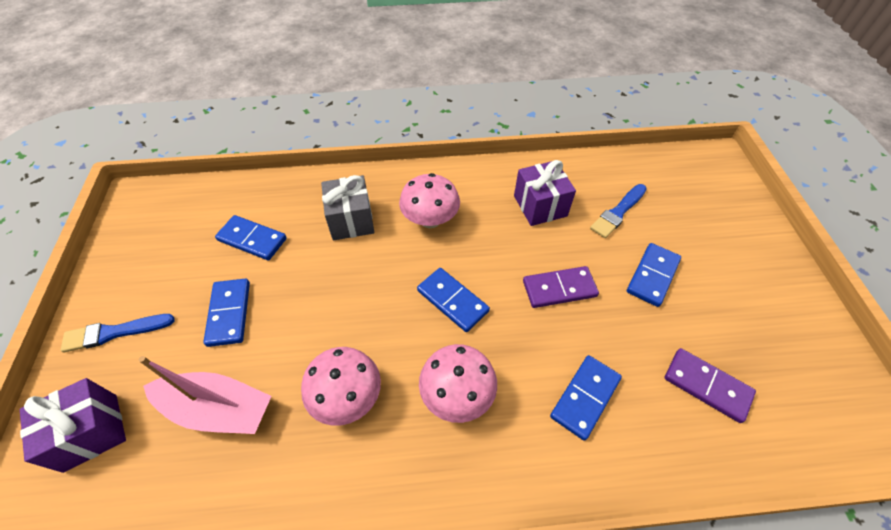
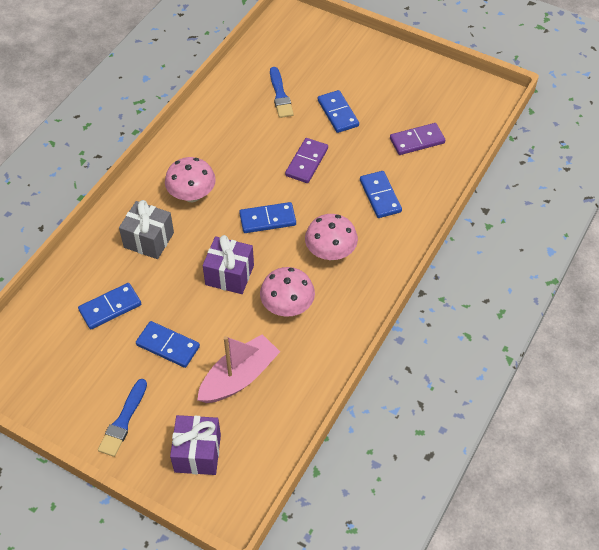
camera: 55 degrees left, 0 degrees up
purple gift [514,160,576,226] -> purple gift moved to [203,235,254,294]

